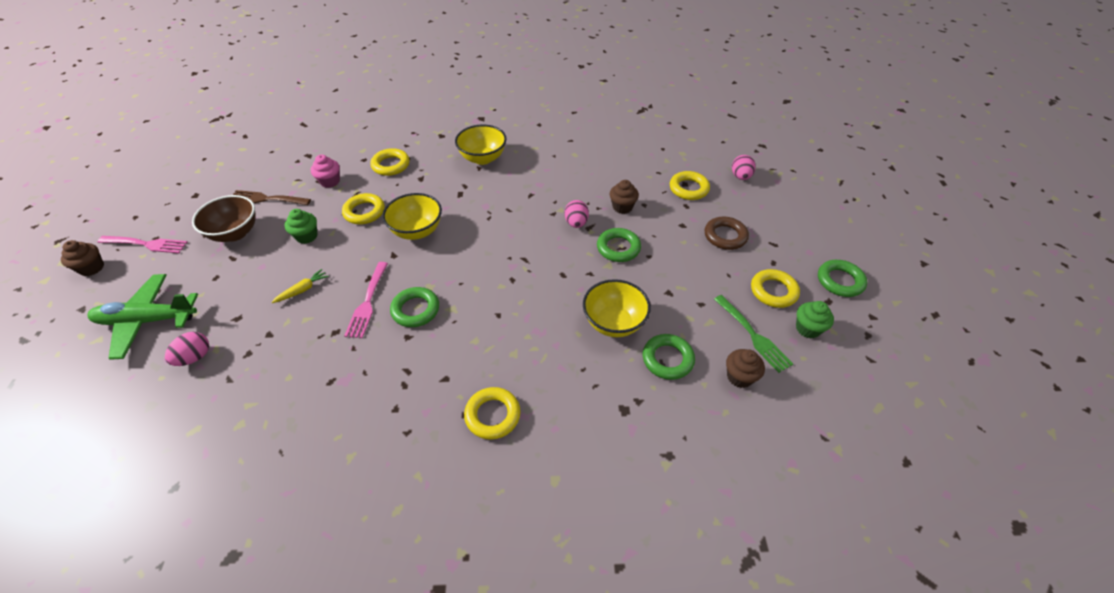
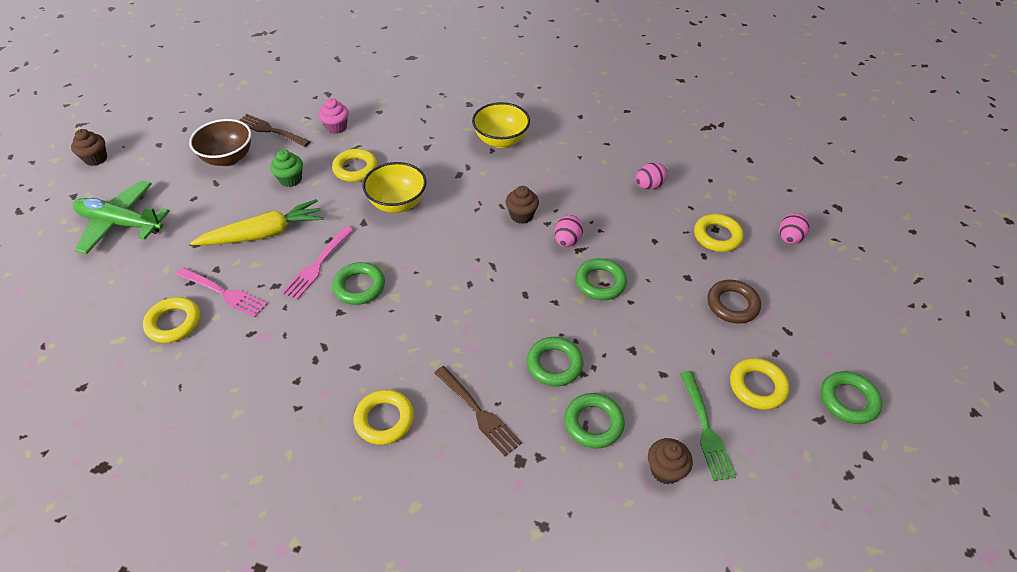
camera: 20 degrees right, 0 degrees up
pink fork [98,236,188,253] -> pink fork moved to [176,268,267,317]
pink egg [165,332,209,366] -> pink egg moved to [636,162,667,190]
yellow carrot [271,269,329,303] -> yellow carrot [190,199,324,245], size x2.13
yellow ring [370,148,410,176] -> yellow ring moved to [143,297,200,343]
yellow bowl [583,279,651,337] -> green ring [527,337,583,386]
brown cupcake [610,180,639,214] -> brown cupcake moved to [506,186,539,224]
green cupcake [796,301,834,338] -> none
none -> brown fork [434,366,522,456]

